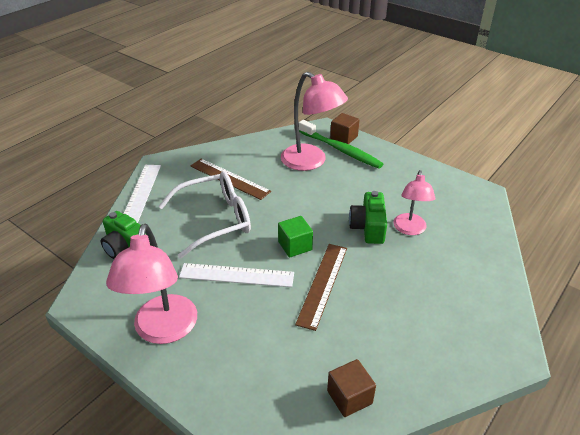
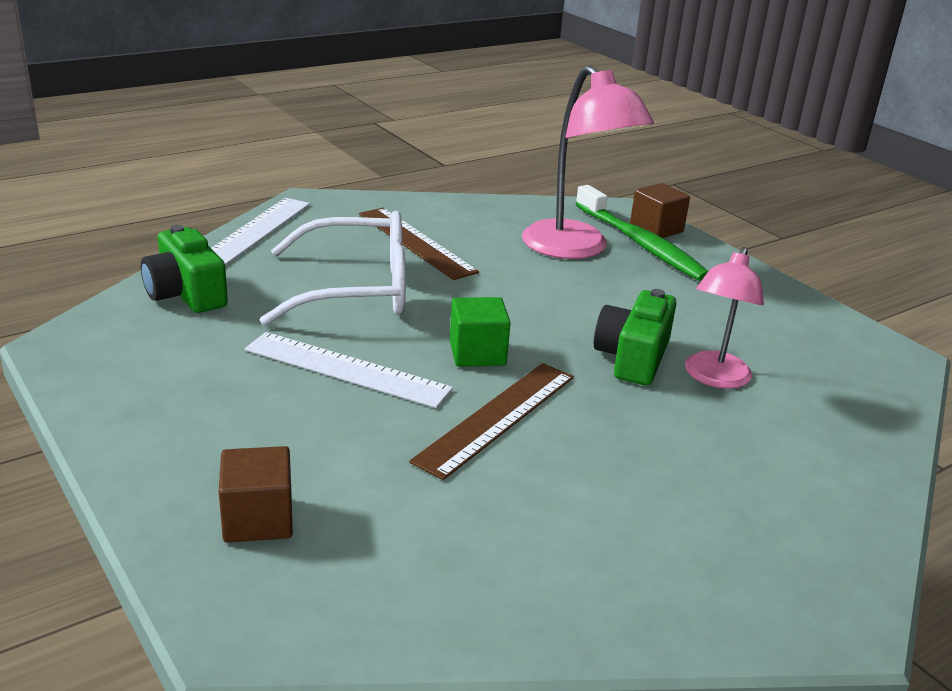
camera: 15 degrees right, 10 degrees down
pink lamp [106,224,197,344] -> none
brown cube [327,359,376,417] -> brown cube moved to [219,446,293,543]

